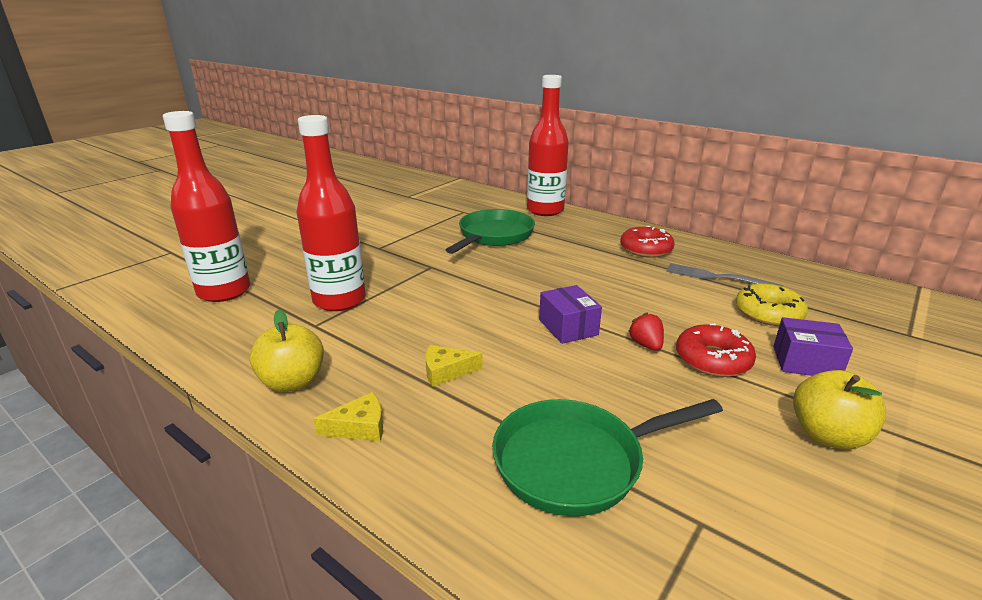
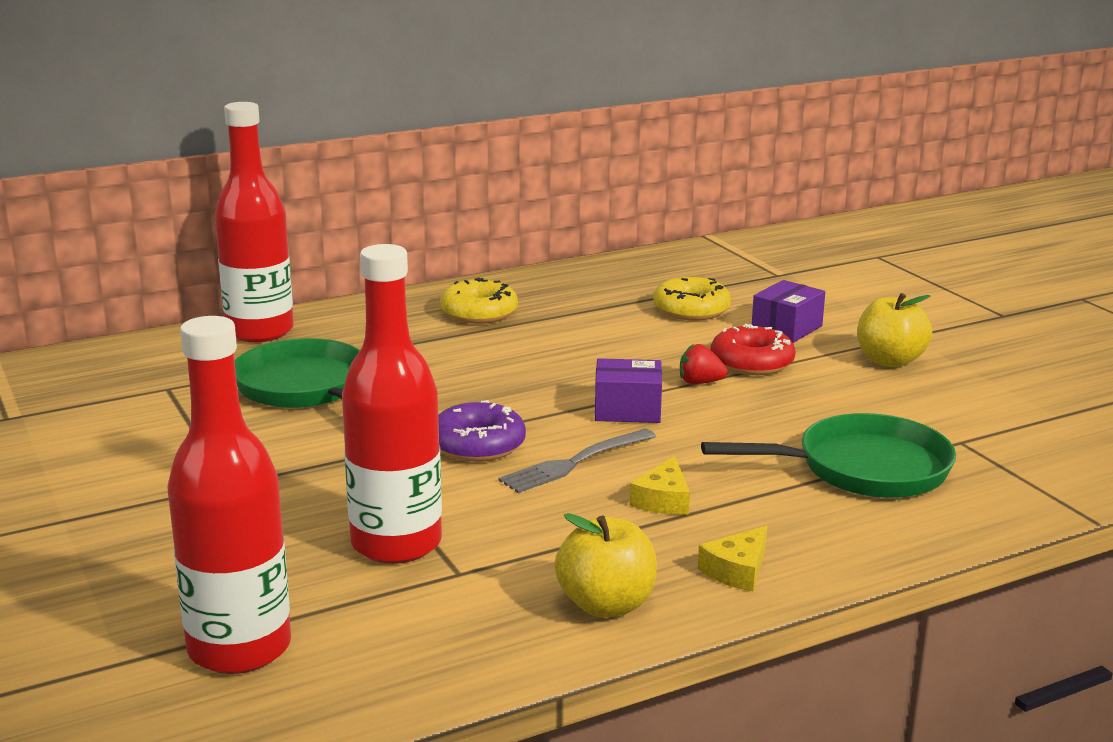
camera: 65 degrees left, 5 degrees down
yellow cheese [313,392,383,441] -> yellow cheese turned 150 degrees counterclockwise [698,526,767,591]
green pan [492,399,723,516] -> green pan turned 105 degrees counterclockwise [701,413,956,498]
red donut [620,226,675,258] -> yellow donut [440,278,518,324]
grey fork [666,263,783,287] -> grey fork moved to [499,429,656,493]
none -> purple donut [438,400,526,462]

